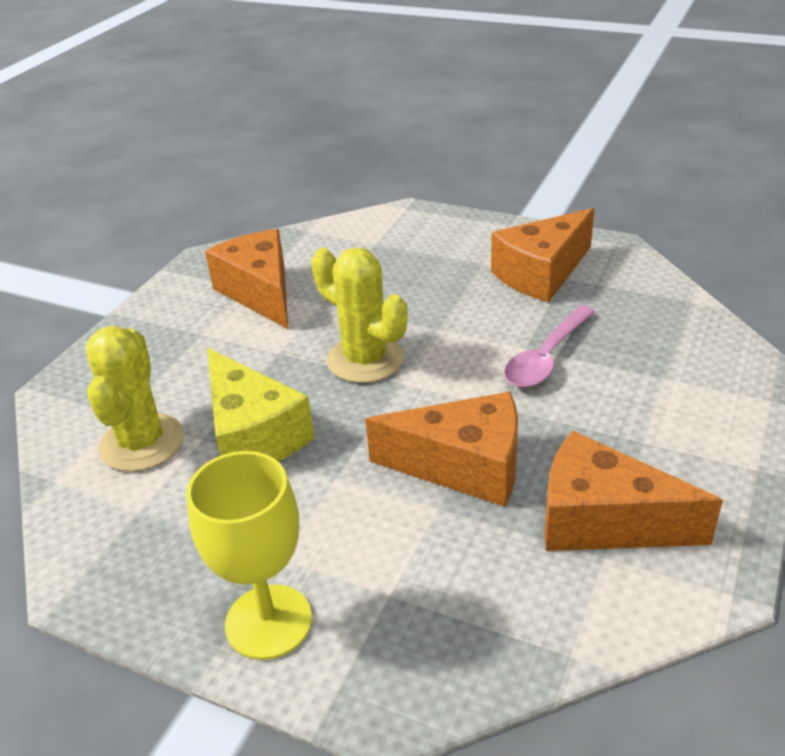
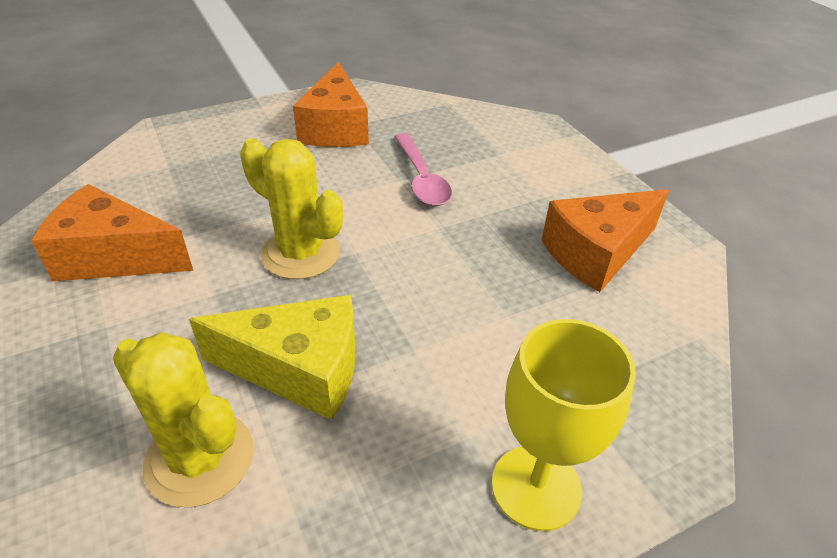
camera: 55 degrees left, 5 degrees up
yellow cactus [311,247,408,383] -> yellow cactus turned 45 degrees clockwise [240,138,343,279]
orange cheese [366,392,518,507] -> none

